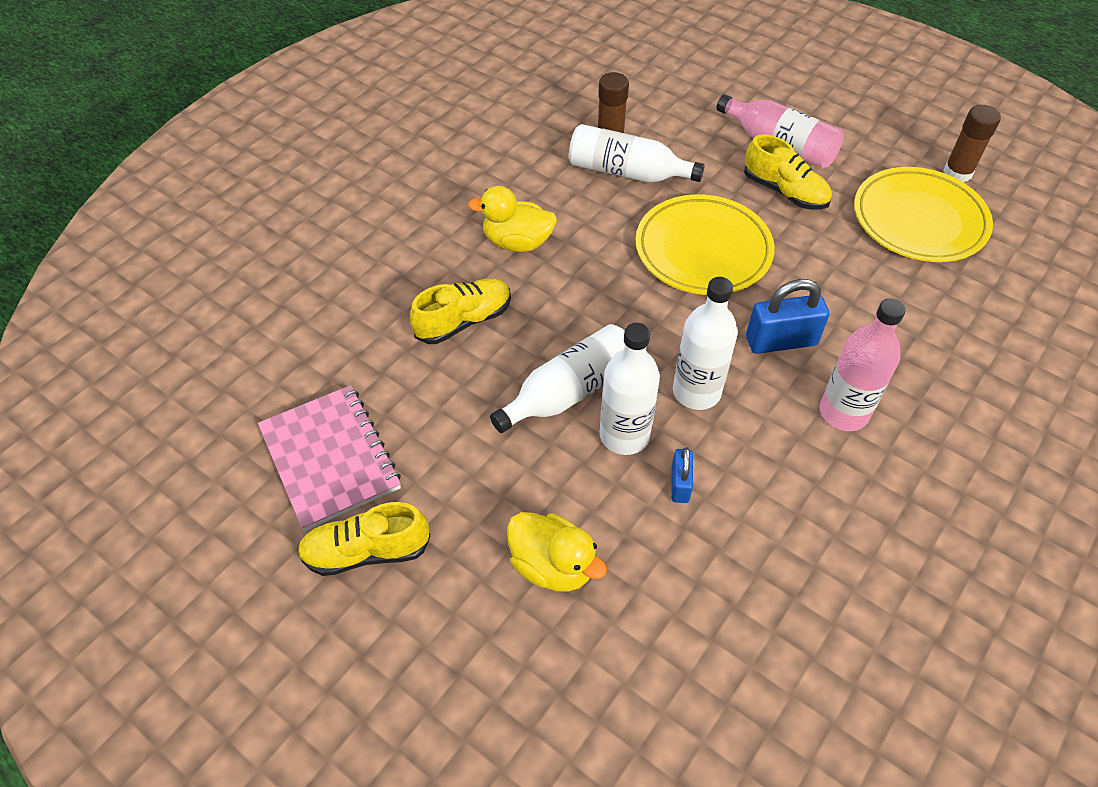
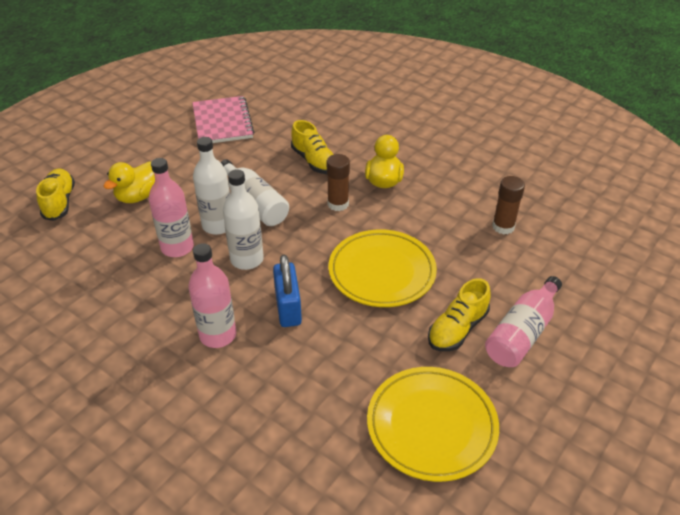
camera: 90 degrees right, 10 degrees down
pink notebook [258,385,401,531] -> pink notebook turned 75 degrees counterclockwise [192,96,254,143]
yellow shoe [297,502,431,576] -> yellow shoe moved to [36,169,75,221]
white bottle [569,124,705,183] -> none
blue padlock [671,447,693,503] -> pink bottle [149,158,194,257]
brown glue stick [943,105,1001,183] -> brown glue stick moved to [327,154,350,211]

